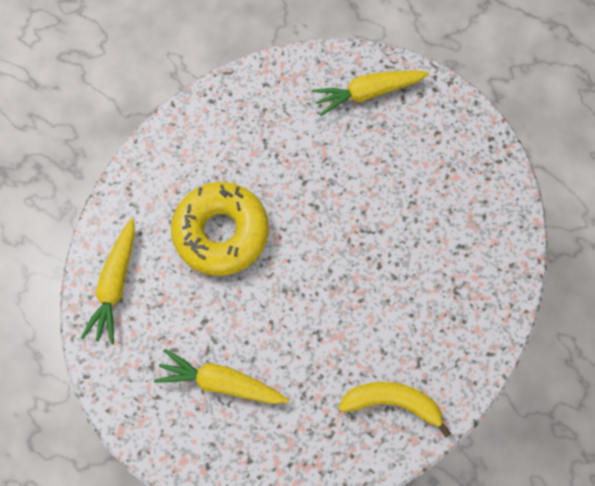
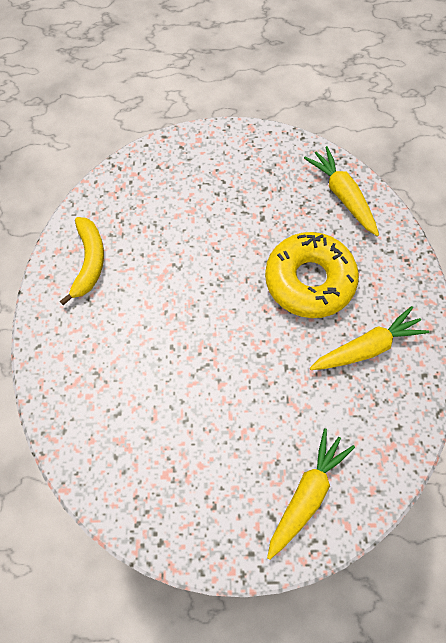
camera: 140 degrees right, 5 degrees down
yellow carrot [154,349,289,404] -> yellow carrot moved to [310,306,429,370]
yellow banana [338,382,451,438] -> yellow banana turned 60 degrees counterclockwise [60,217,104,305]

